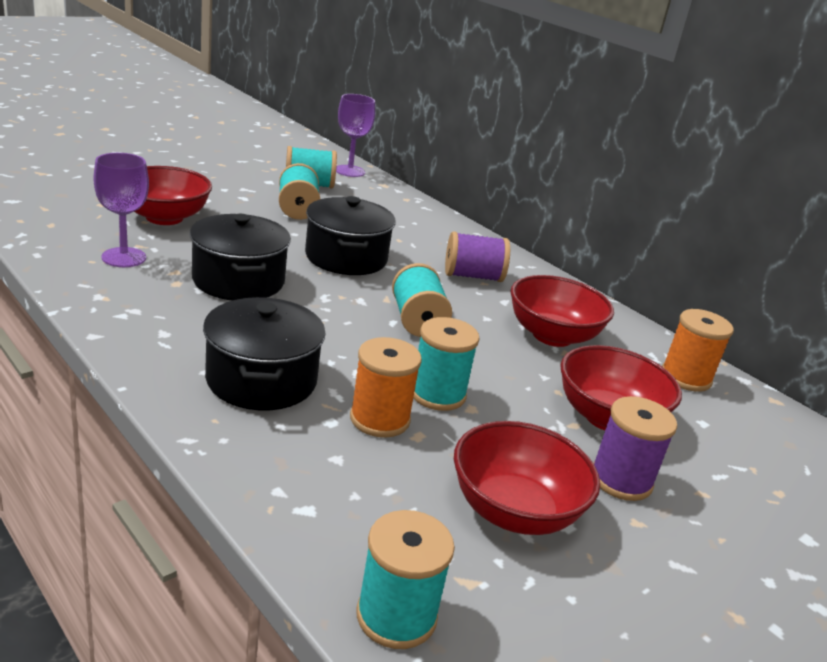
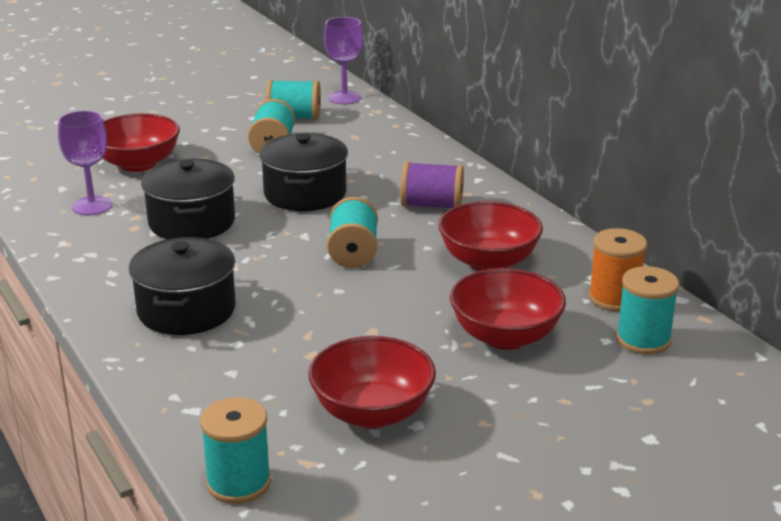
camera: 15 degrees right, 0 degrees up
orange spool [350,337,422,438] -> none
turquoise spool [413,317,480,411] -> turquoise spool moved to [616,266,679,355]
purple spool [593,396,677,501] -> none

